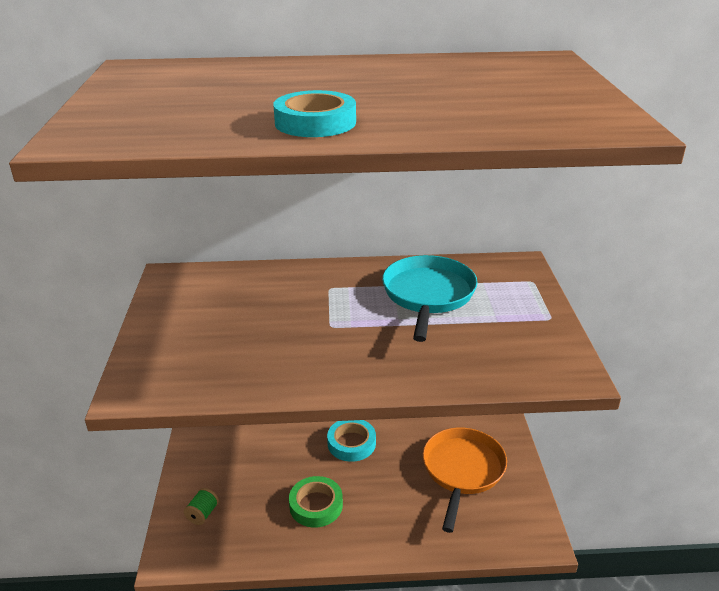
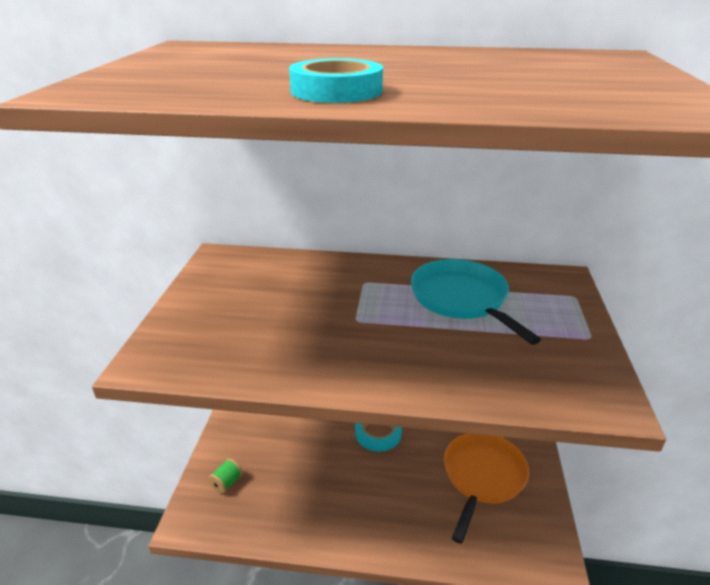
camera: 10 degrees right, 0 degrees up
green tape [289,476,343,527] -> none
turquoise pan [382,255,477,342] -> turquoise pan turned 45 degrees counterclockwise [411,259,541,345]

